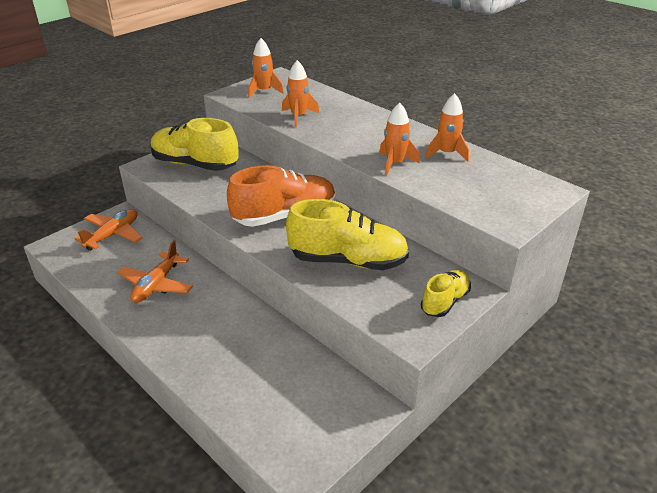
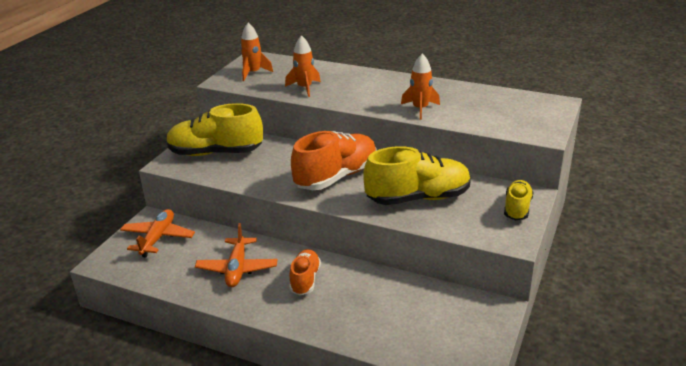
camera: 20 degrees left, 5 degrees down
orange rocket [425,93,469,161] -> none
none -> orange shoe [289,249,321,295]

